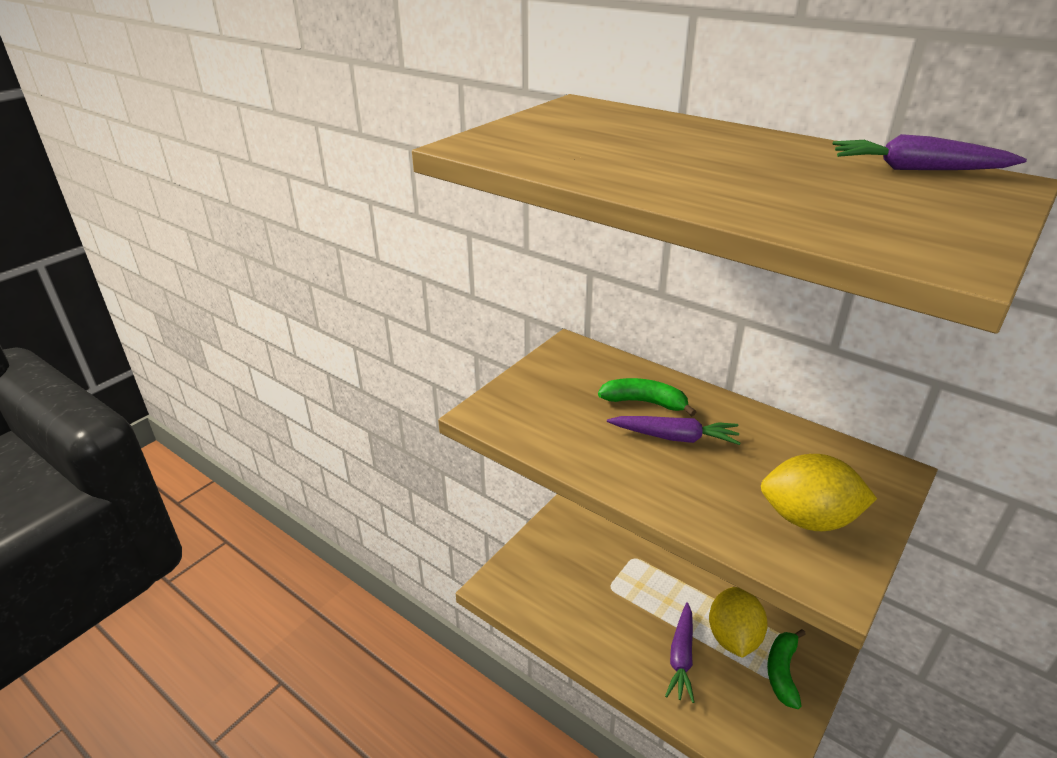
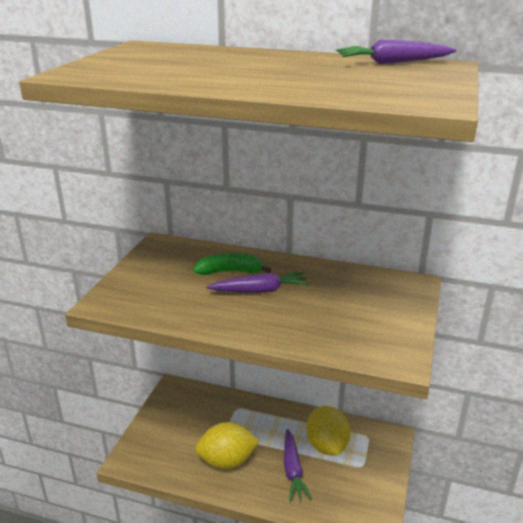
camera: 20 degrees left, 5 degrees down
yellow lemon [761,454,877,531] -> yellow lemon moved to [195,422,259,469]
green banana [767,629,806,709] -> none

